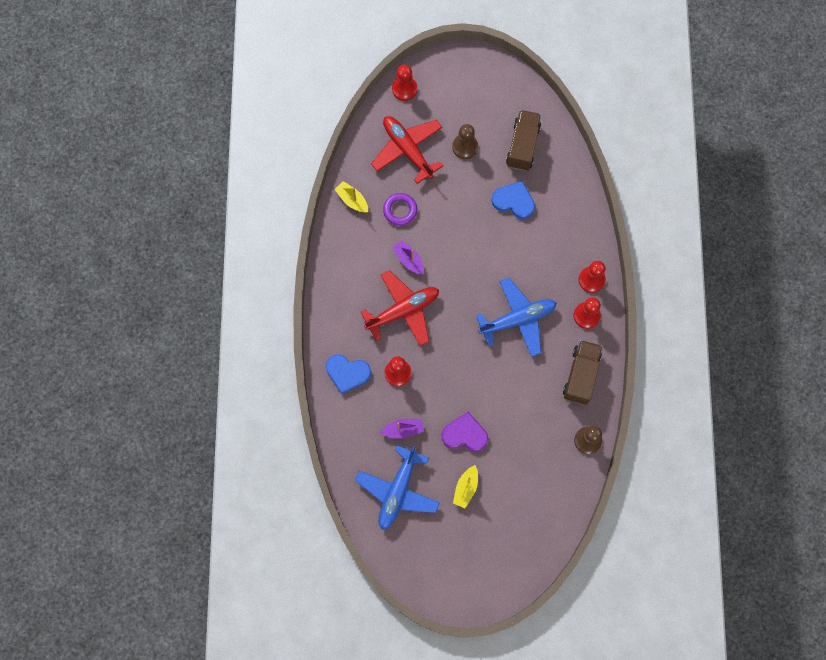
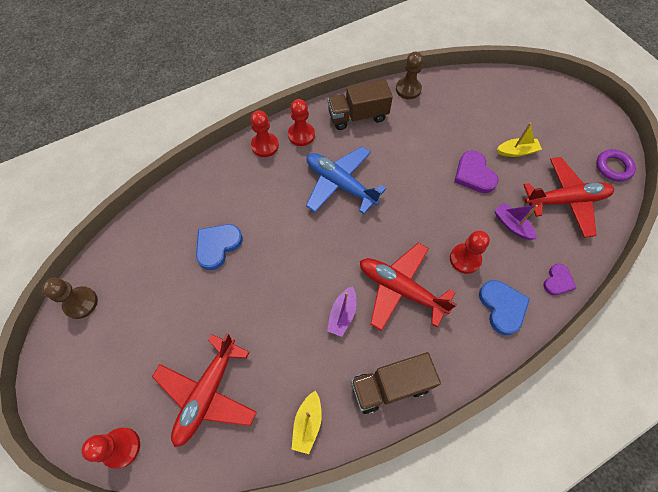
camera: 120 degrees left, 10 degrees down
blue plane [355,445,440,530] -> red plane [524,157,614,238]
purple ring [383,193,417,226] -> purple ring moved to [596,149,636,182]
brown pawn [452,124,478,159] -> brown pawn moved to [42,278,98,319]
blue heart [491,181,535,219] -> blue heart turned 45 degrees clockwise [196,224,243,270]
brown truck [506,110,541,171] -> brown truck moved to [351,352,441,414]
none -> purple heart [543,264,576,295]

